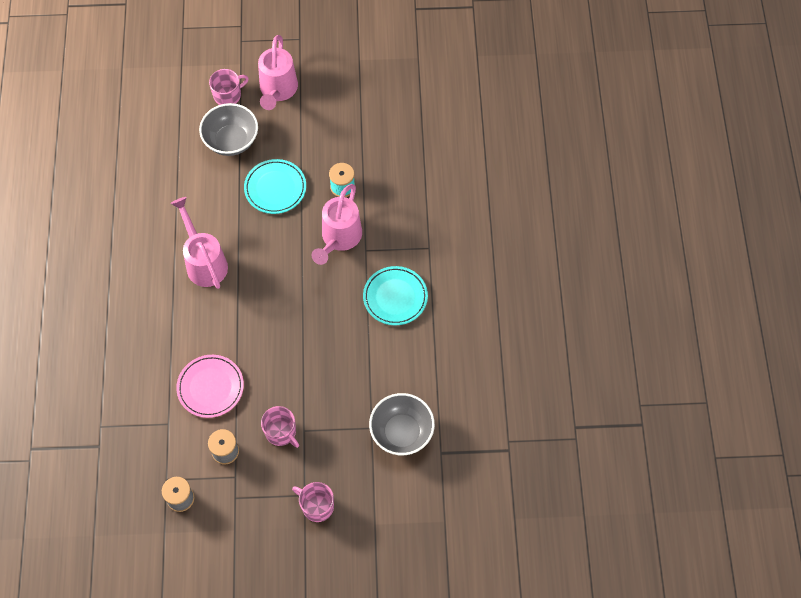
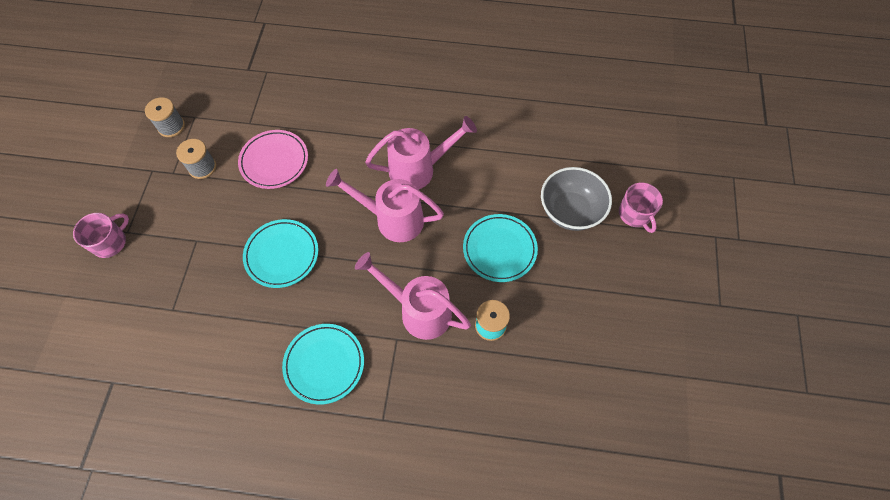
camera: 100 degrees right, 0 degrees up
pink watering can [258,35,298,110] -> pink watering can moved to [326,169,444,242]
pink mug [261,406,299,448] -> none
grey bowl [369,393,435,455] -> none
none -> turquoise plate [243,219,318,288]

